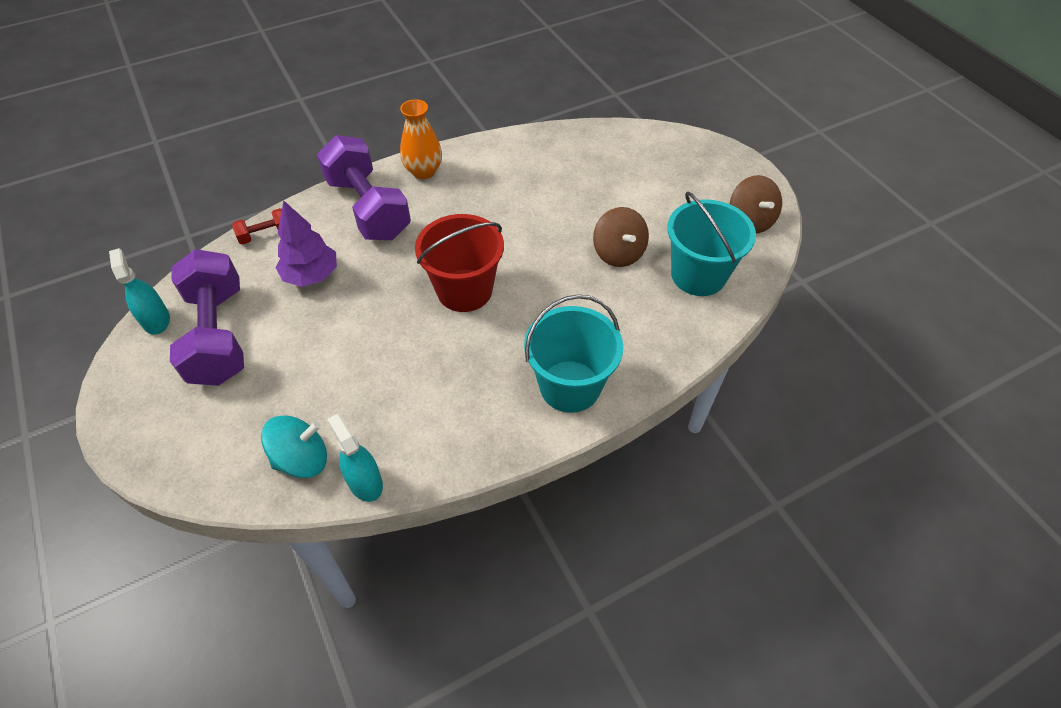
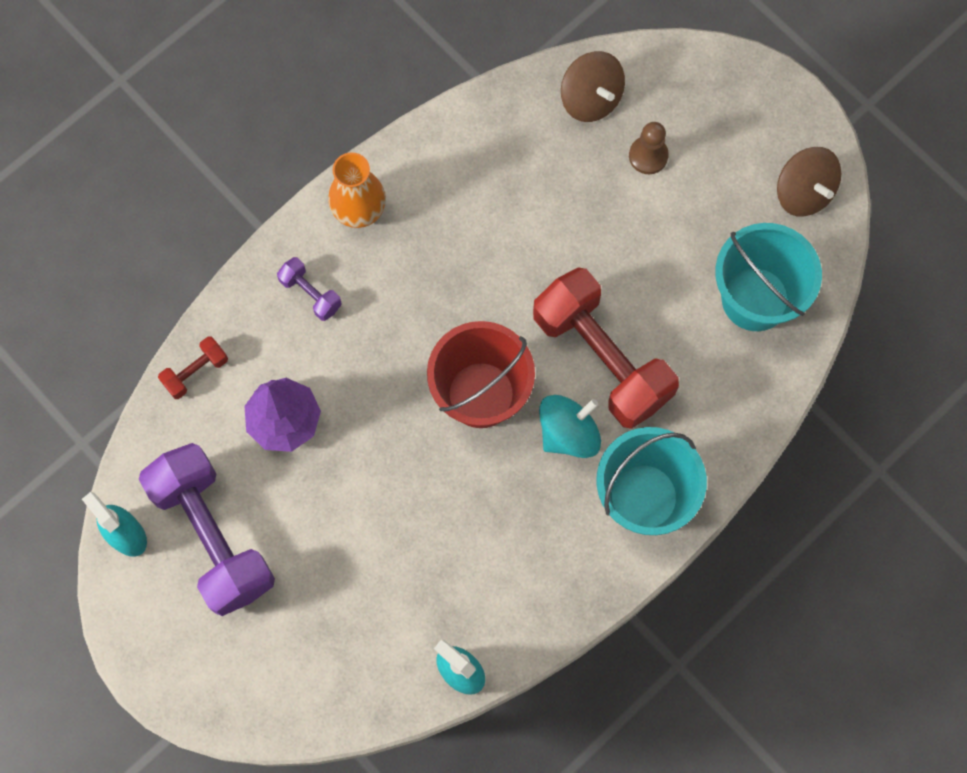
camera: 15 degrees left, 20 degrees up
turquoise spinning top [261,415,327,478] -> turquoise spinning top moved to [539,395,601,458]
purple dumbbell [317,135,411,240] -> purple dumbbell [277,257,342,321], size x0.43
brown spinning top [593,207,649,267] -> brown spinning top moved to [561,51,625,122]
none -> red dumbbell [533,267,679,429]
none -> brown pawn [629,122,669,174]

